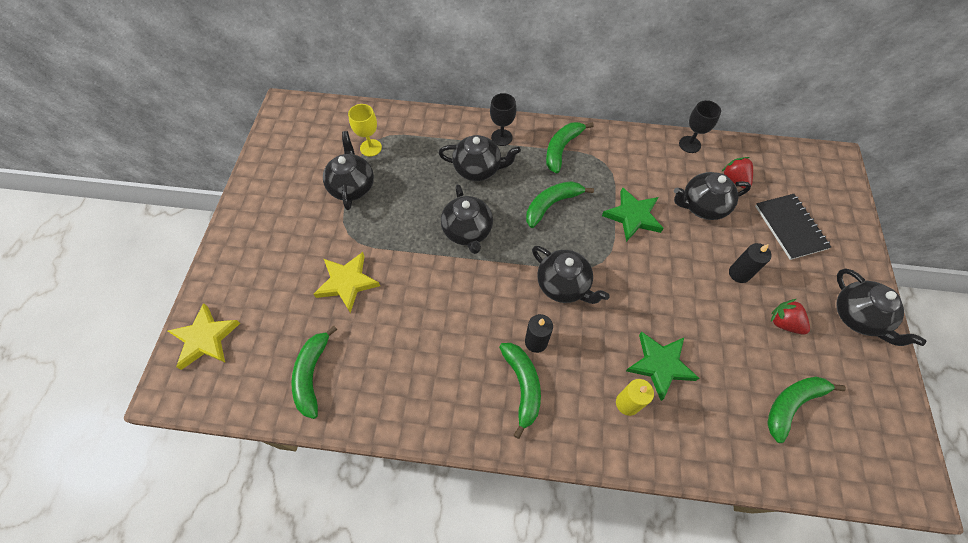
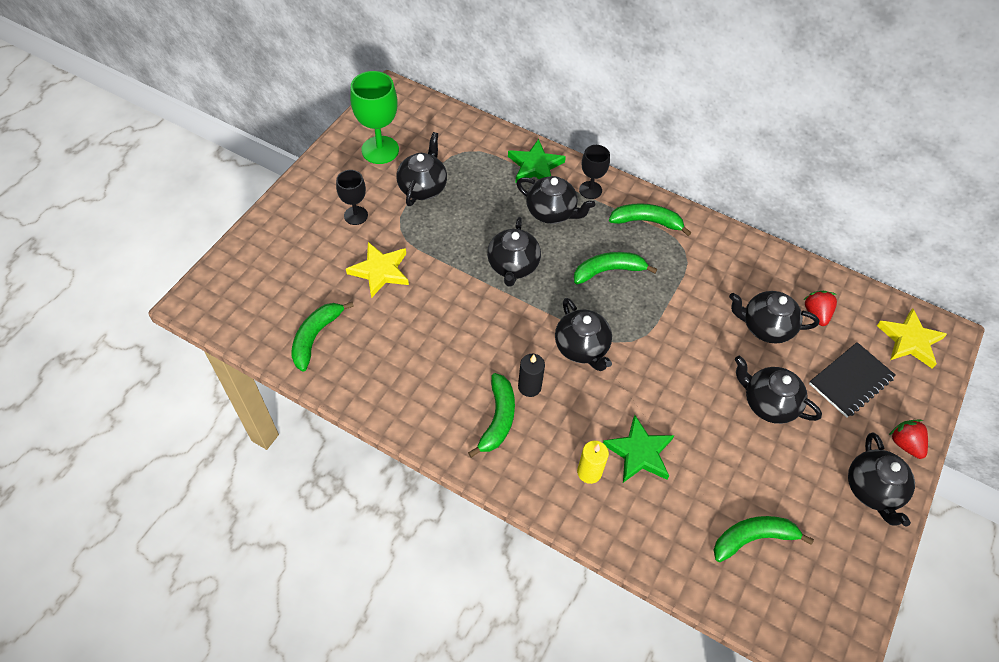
camera: 20 degrees right, 5 degrees down
yellow star [168,303,240,370] -> yellow star moved to [877,308,947,368]
yellow goblet [348,104,382,157] -> none
green banana [546,122,593,173] -> green banana turned 45 degrees clockwise [609,203,691,236]
green star [602,187,664,242] -> green star moved to [508,139,566,183]
black goblet [679,100,721,153] -> black goblet moved to [336,170,368,225]
black candle [729,243,772,283] -> black teapot [735,356,822,424]
black notebook [755,194,831,260] -> black notebook turned 45 degrees clockwise [809,342,896,418]
red strawberry [771,299,810,335] -> red strawberry moved to [889,419,928,459]
none -> green goblet [350,71,399,164]

